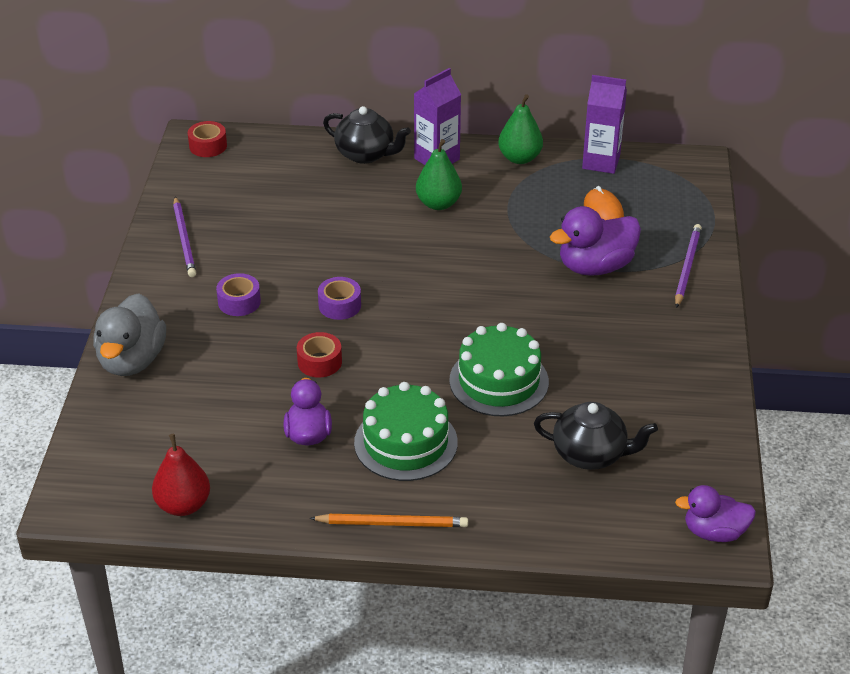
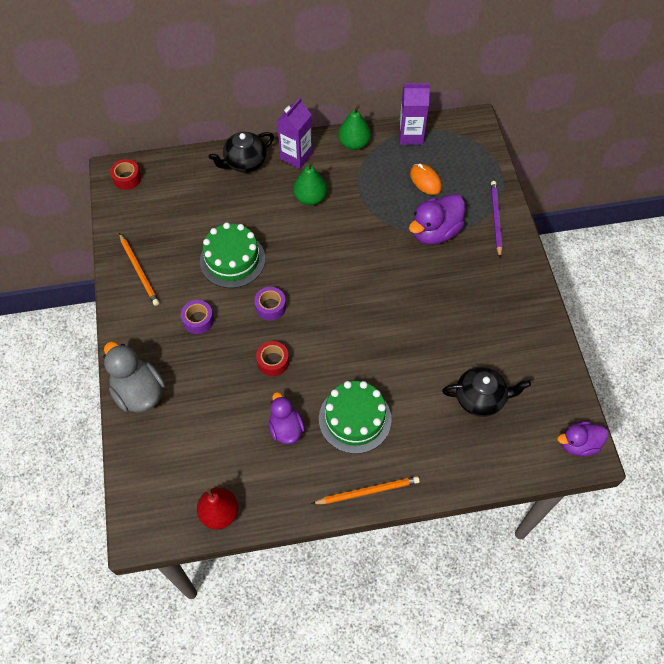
camera: 15 degrees left, 20 degrees up
grey duck [93,293,166,376] -> grey duck turned 150 degrees clockwise [103,342,165,413]
purple pencil [173,197,196,277] -> orange pencil [119,233,159,306]
black teapot [323,106,411,164] -> black teapot turned 135 degrees clockwise [208,132,274,172]
green cake [449,323,549,416] -> green cake moved to [200,222,265,288]

